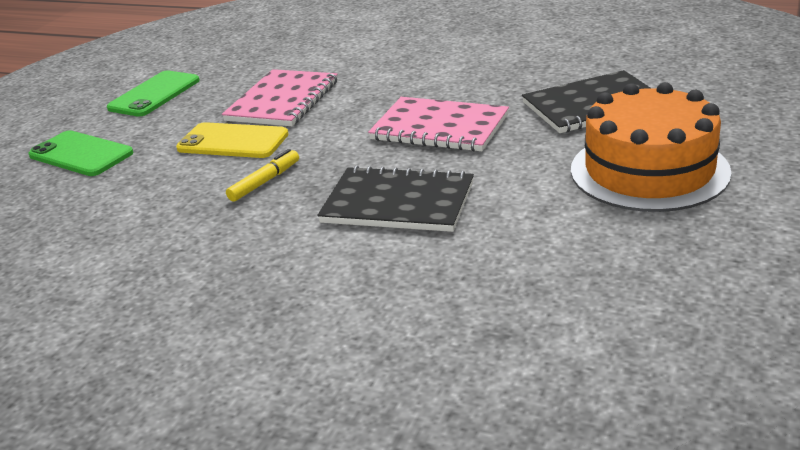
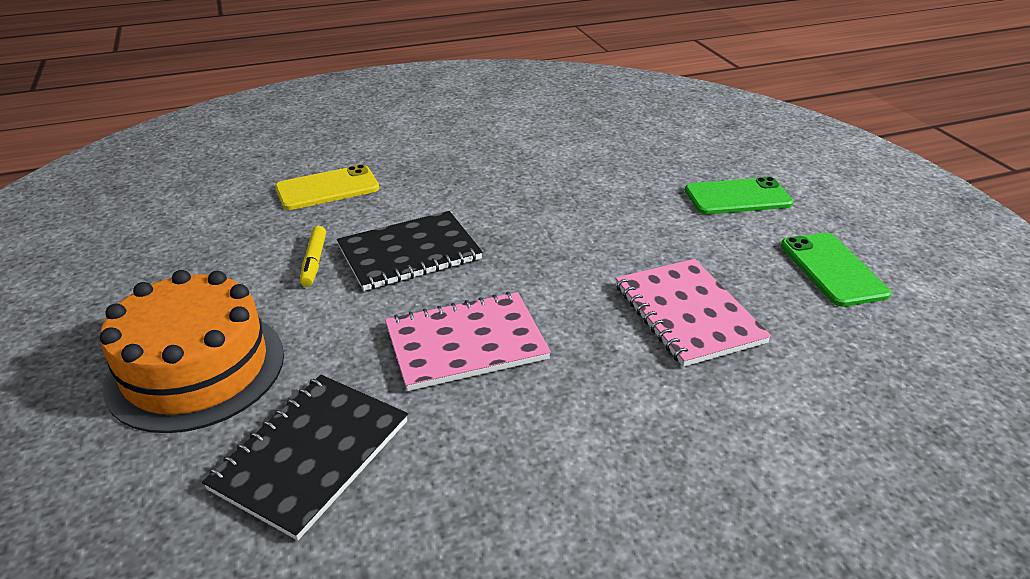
camera: 135 degrees right, 5 degrees up
yellow phone [176,122,289,158] -> yellow phone moved to [275,164,379,210]
yellow marker [226,149,299,202] -> yellow marker moved to [300,226,326,287]

